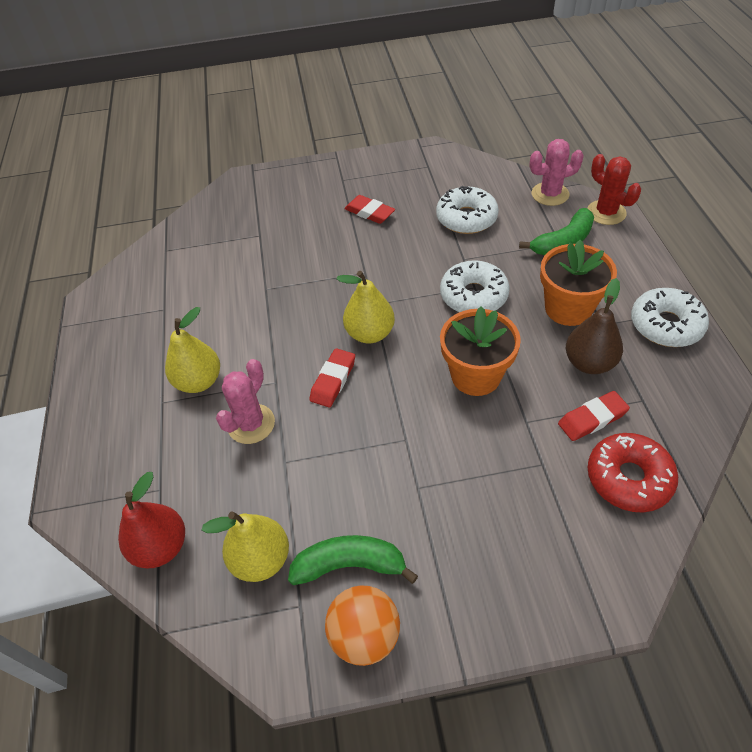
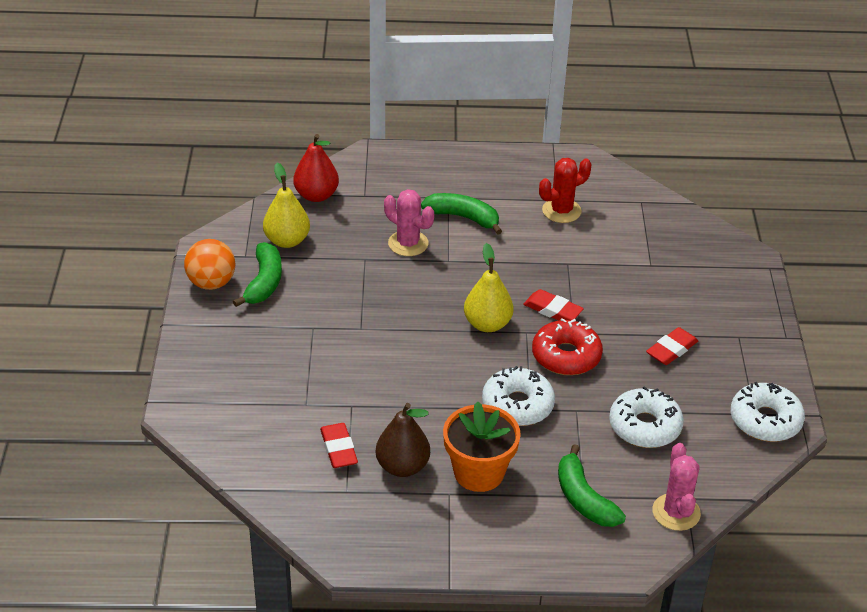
camera: 95 degrees right, 10 degrees down
yellow pear [165,307,220,393] -> green banana [421,193,502,235]
red eraser [309,348,355,407] -> red eraser moved to [523,289,584,321]
orange flower pot [440,306,521,396] -> none
red cactus [587,154,641,225] -> red cactus moved to [539,158,592,223]
red donut [587,433,678,512] -> red donut moved to [532,318,603,375]
white donut [631,288,709,347] -> white donut moved to [731,382,805,442]

